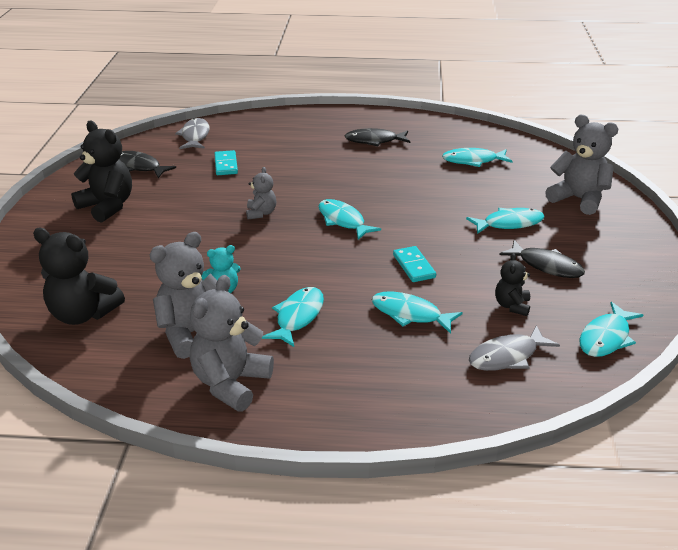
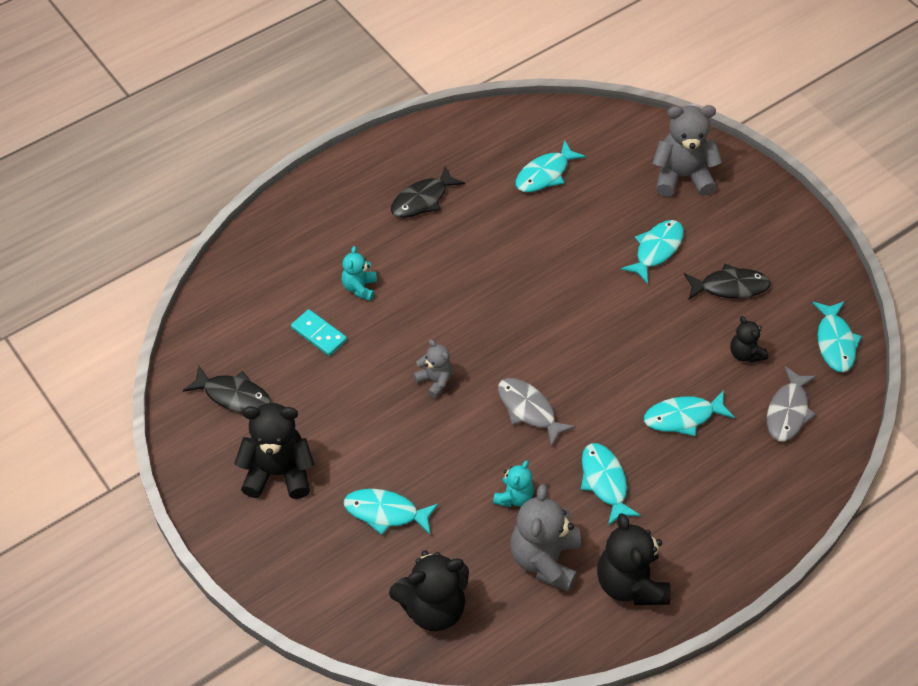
camera: 40 degrees left, 20 degrees up
black fish [119,151,176,178] -> black fish turned 150 degrees counterclockwise [183,365,271,413]
grey fish [175,118,210,149] -> grey fish moved to [498,378,576,447]
grey teddy bear [190,275,274,412] -> black teddy bear [597,513,671,605]
turquoise fish [319,199,381,240] -> turquoise fish moved to [344,489,438,535]
turquoise domino [393,246,436,282] -> none
none -> turquoise teddy bear [342,246,377,301]

